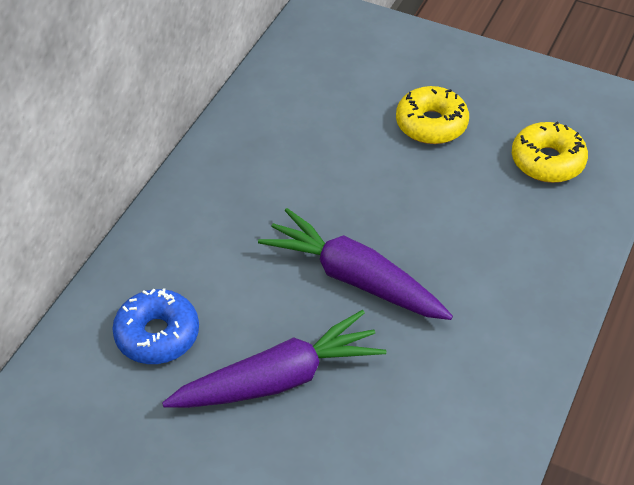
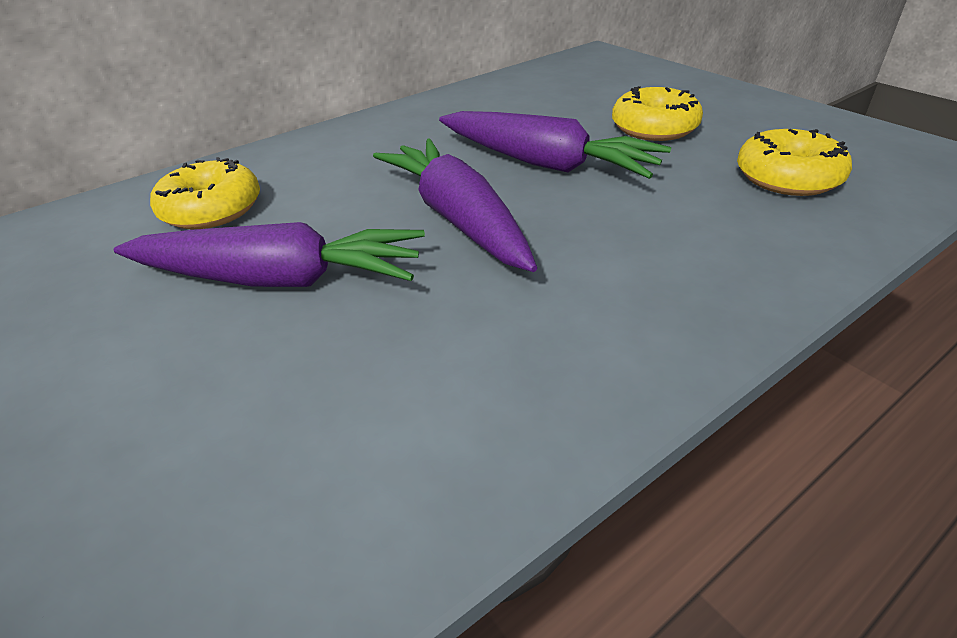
camera: 30 degrees right, 10 degrees down
blue donut [112,288,199,364] -> yellow donut [150,157,260,229]
none -> purple carrot [439,111,671,179]

